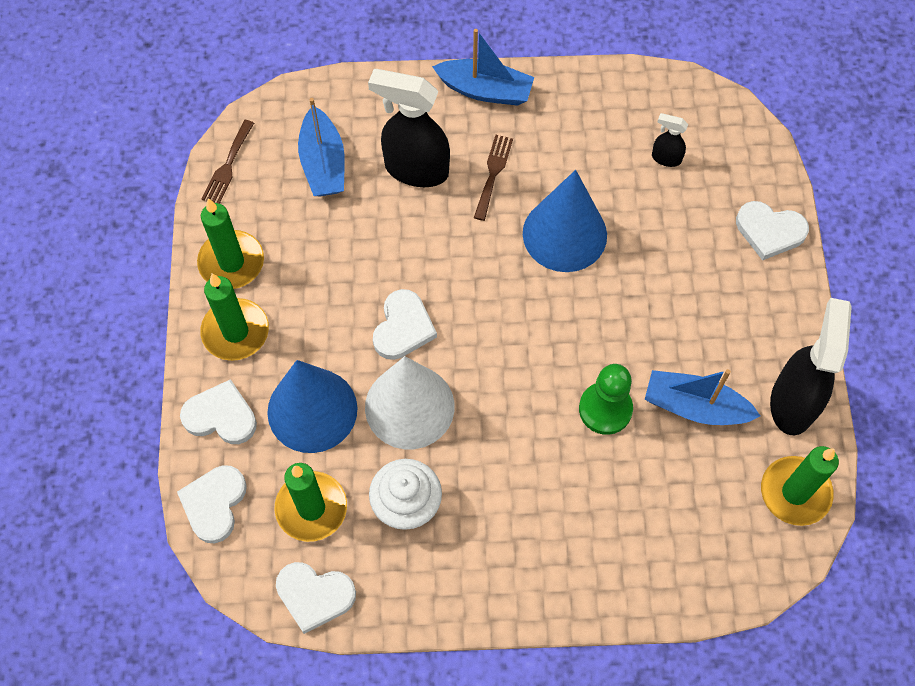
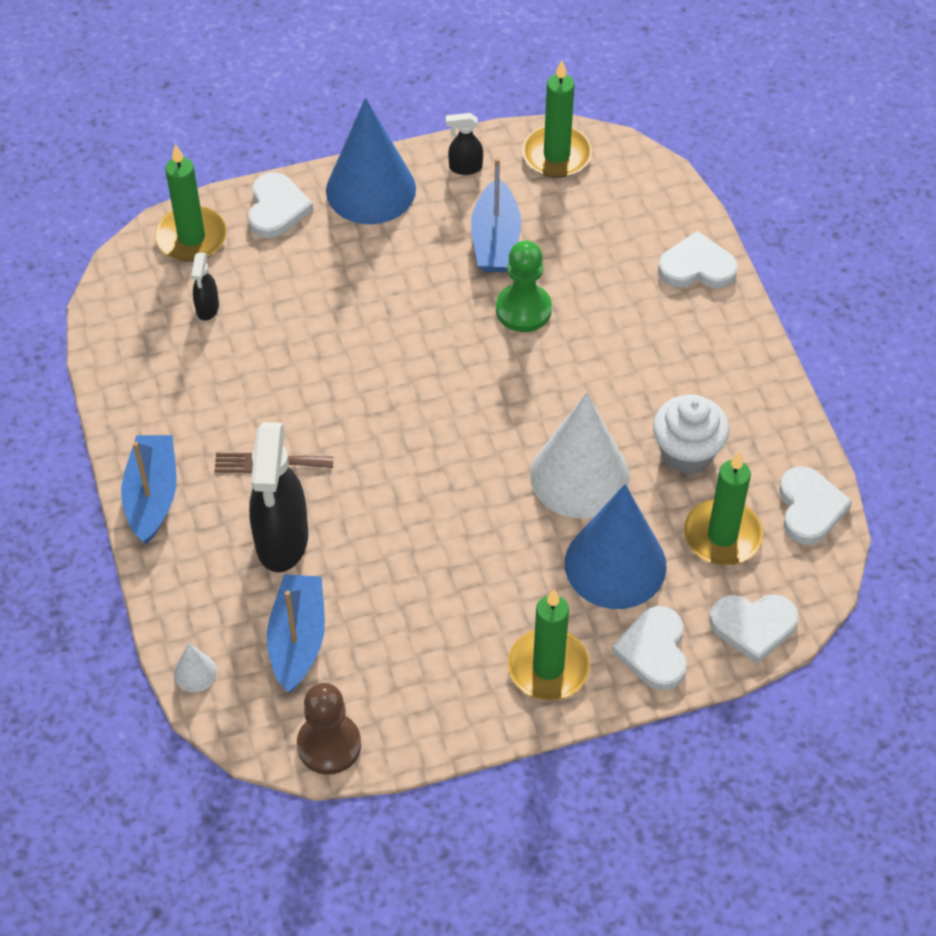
camera: 105 degrees left, 10 degrees down
green candle [197,198,264,289] -> green candle moved to [155,144,227,262]
brown fork [202,120,254,204] -> brown pawn [297,683,361,775]
blue boat [298,98,345,196] -> blue boat turned 60 degrees counterclockwise [267,574,325,692]
white heart [373,289,437,360] -> white heart moved to [658,231,738,289]
blue cone [523,170,607,272] -> blue cone moved to [326,98,416,224]
black spray bottle [770,298,852,435] -> black spray bottle [446,113,483,175], size x0.47
none -> white cone [174,643,217,692]

